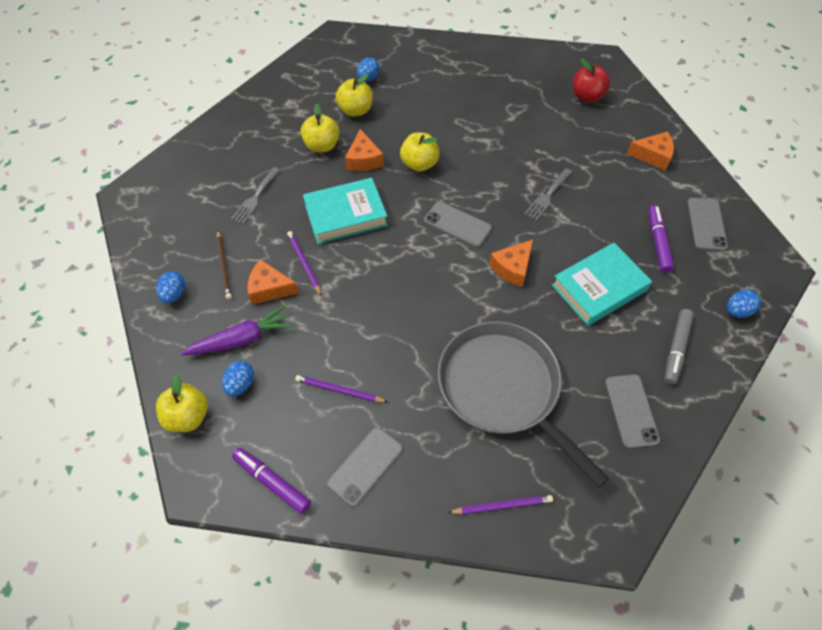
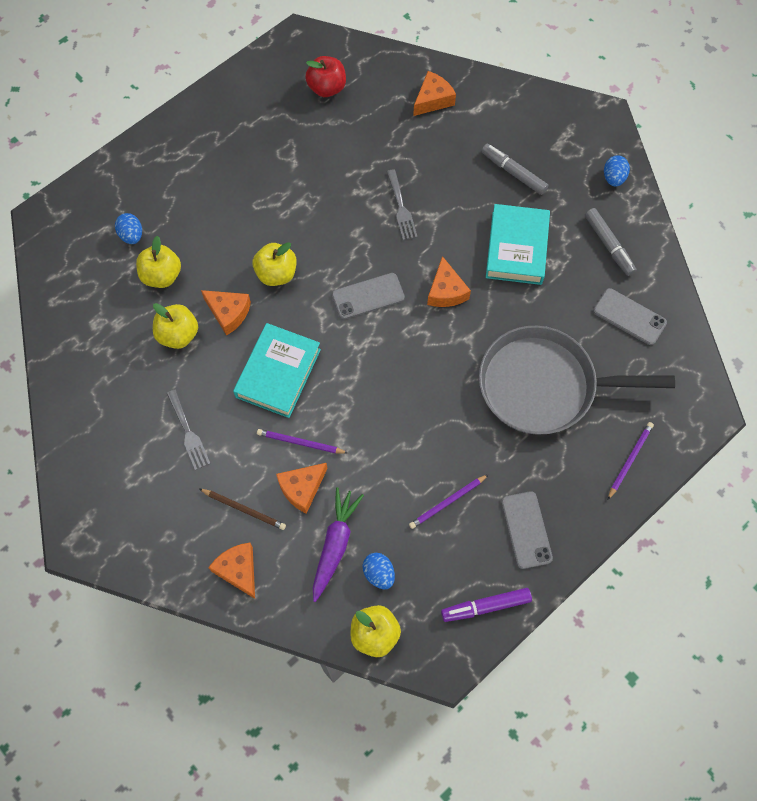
camera: 50 degrees left, 10 degrees up
blue egg [156,271,185,303] -> orange cheese [208,543,255,599]
purple marker [648,205,674,273] -> grey marker [482,144,548,195]
grey phone [687,198,728,251] -> none

